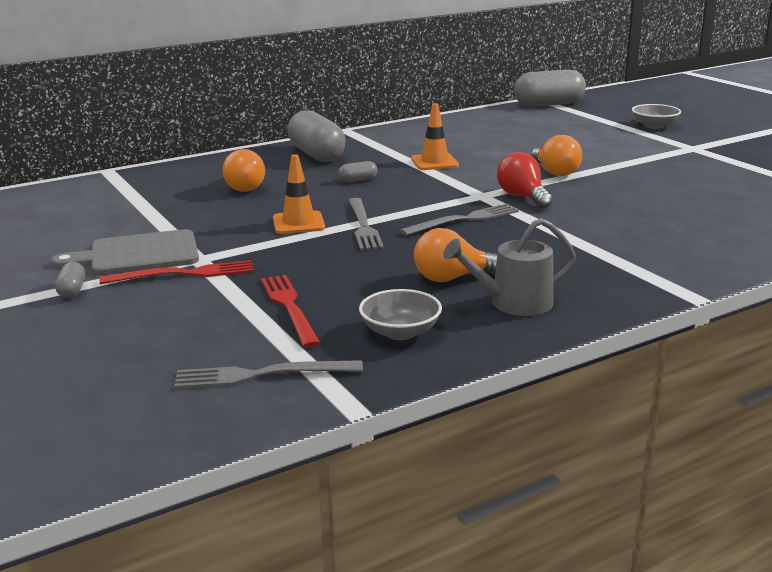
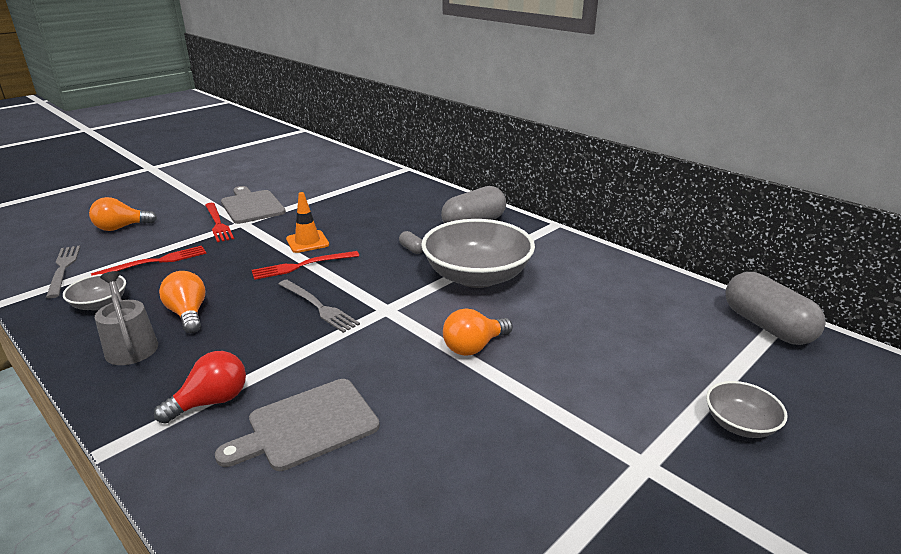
camera: 75 degrees right, 5 degrees up
grey capsule [55,262,85,298] -> none
orange light bulb [223,149,265,192] -> orange light bulb moved to [89,197,157,231]
grey fork [348,198,384,250] -> red fork [252,251,359,280]
orange traffic cone [411,103,459,170] -> grey bowl [421,219,535,288]
red light bulb [497,152,553,209] -> red light bulb moved to [154,351,246,424]
none -> grey cutting board [215,379,380,471]

